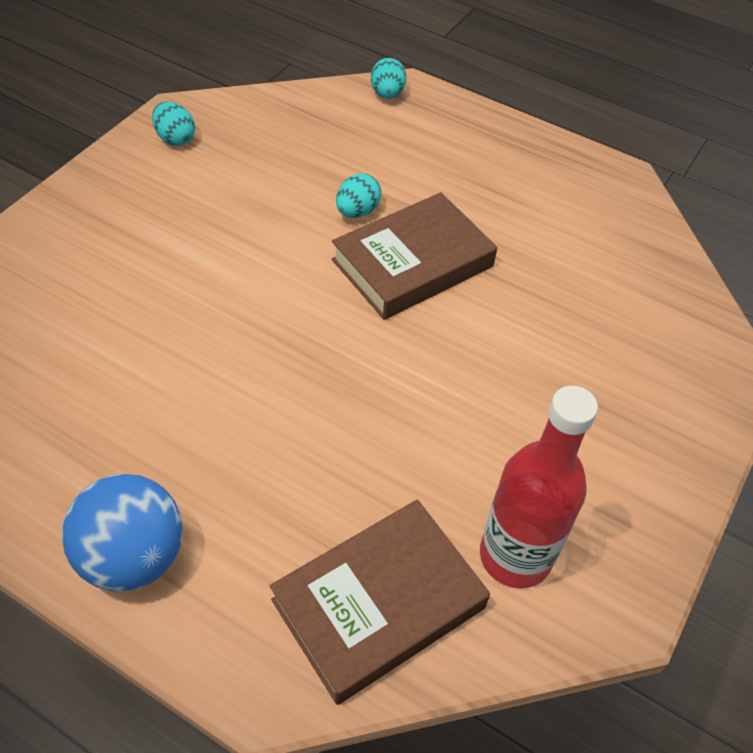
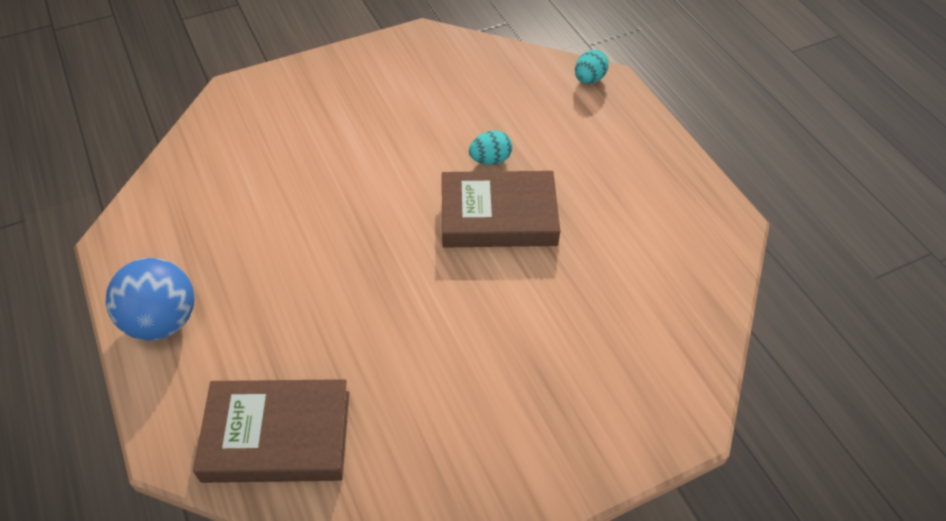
camera: 35 degrees right, 0 degrees up
turquoise egg [152,101,195,146] -> none
red bottle [480,386,598,589] -> none

